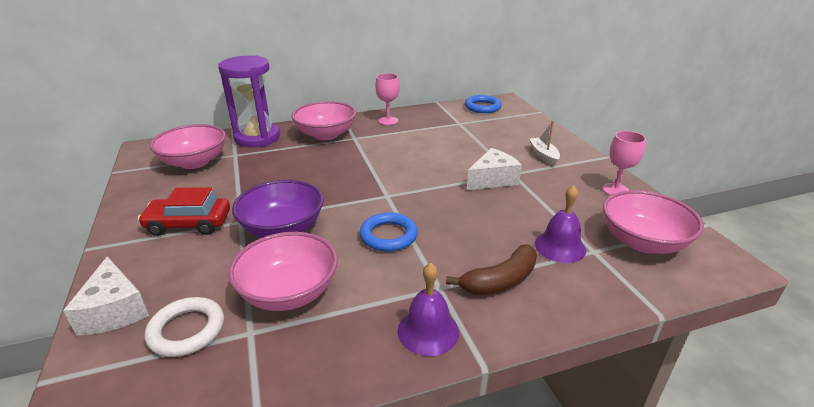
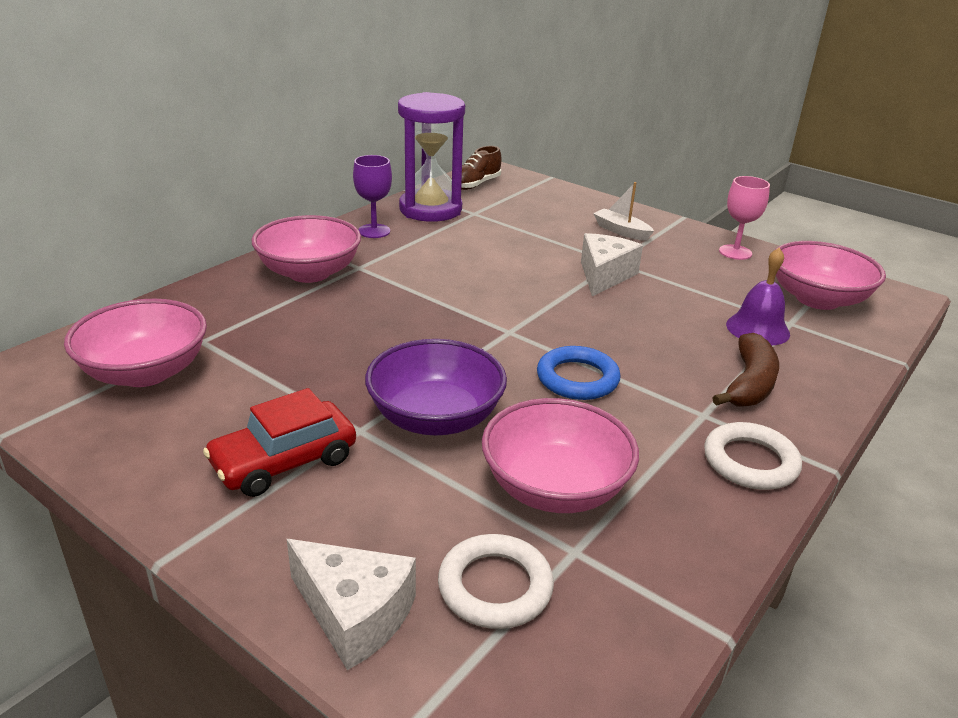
camera: 35 degrees left, 0 degrees up
purple hourglass [218,55,280,147] -> purple hourglass moved to [398,92,465,222]
pink goblet [375,73,400,125] -> purple goblet [353,155,392,238]
purple bell [398,263,459,356] -> white ring [704,422,802,490]
blue ring [465,95,502,113] -> brown shoe [451,146,502,190]

